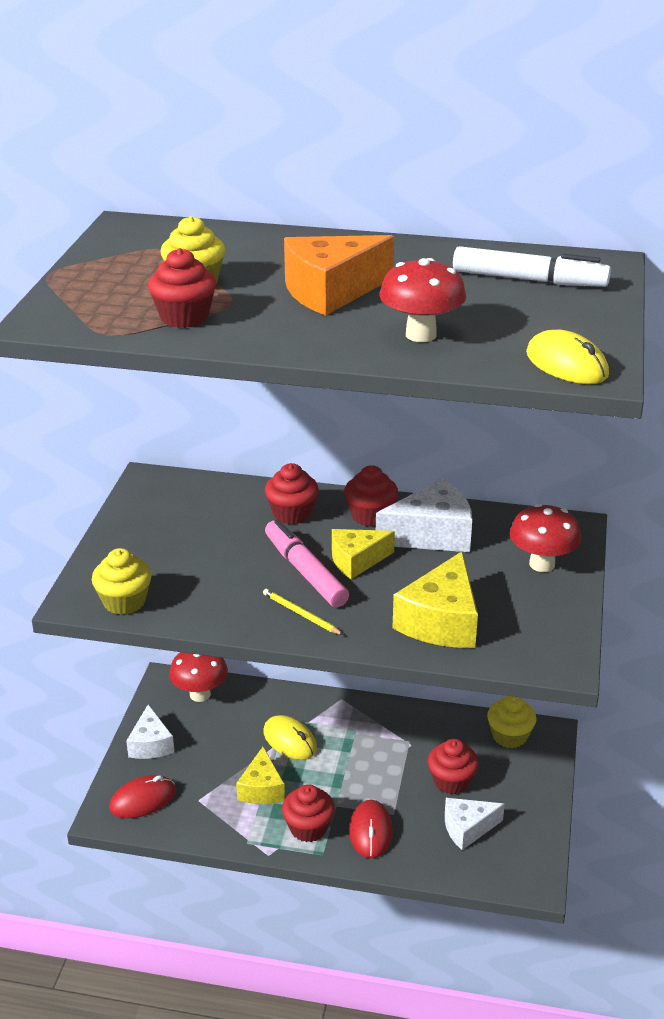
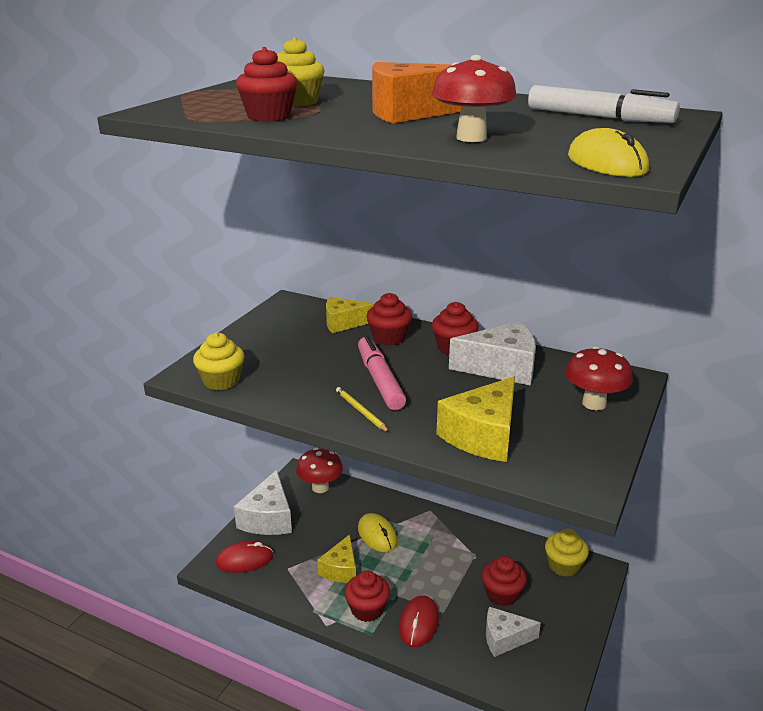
camera: 15 degrees right, 5 degrees down
white cheese [126,704,174,759] -> white cheese [234,470,292,535], size x1.53
yellow cheese [332,529,395,579] -> yellow cheese moved to [326,297,375,333]

